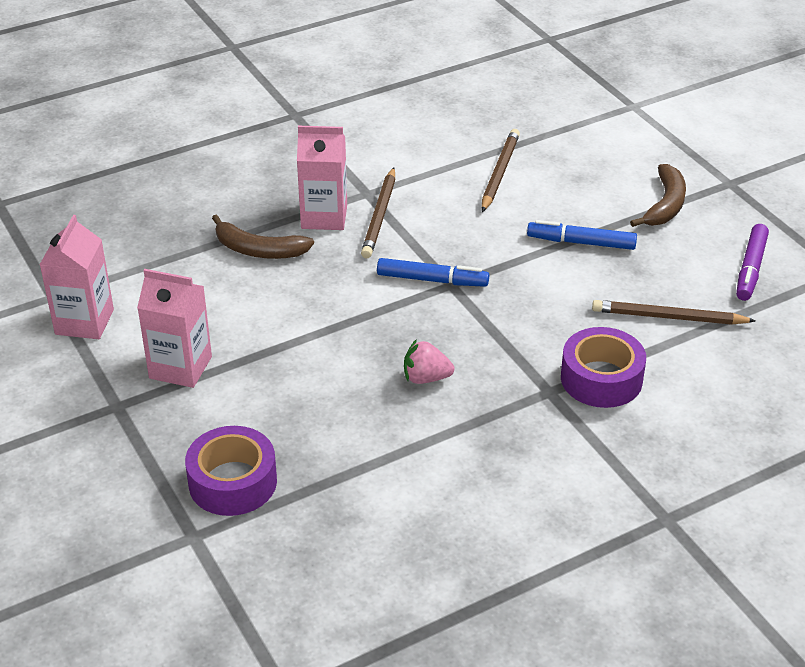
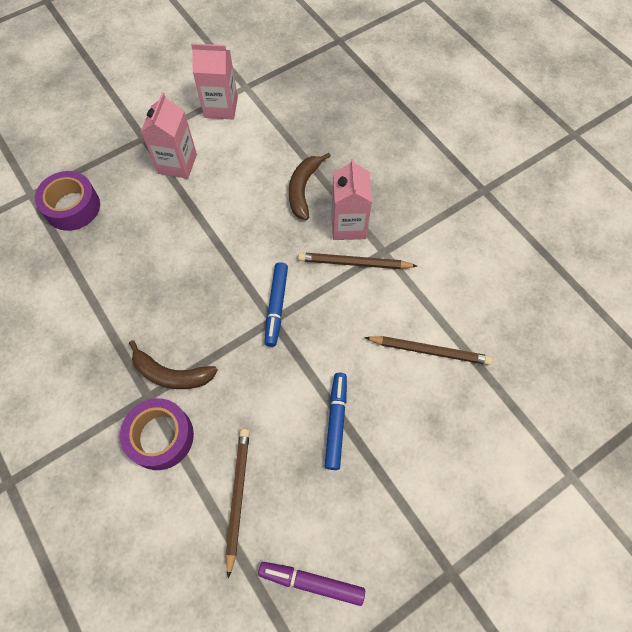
camera: 85 degrees right, 25 degrees up
pink strawberry [404,339,455,384] -> none
brown banana [630,164,686,227] -> brown banana moved to [129,340,218,389]

